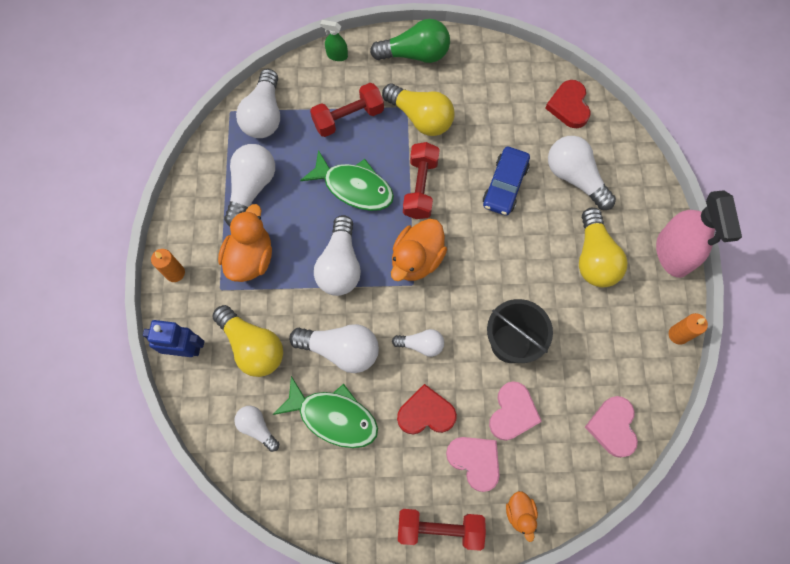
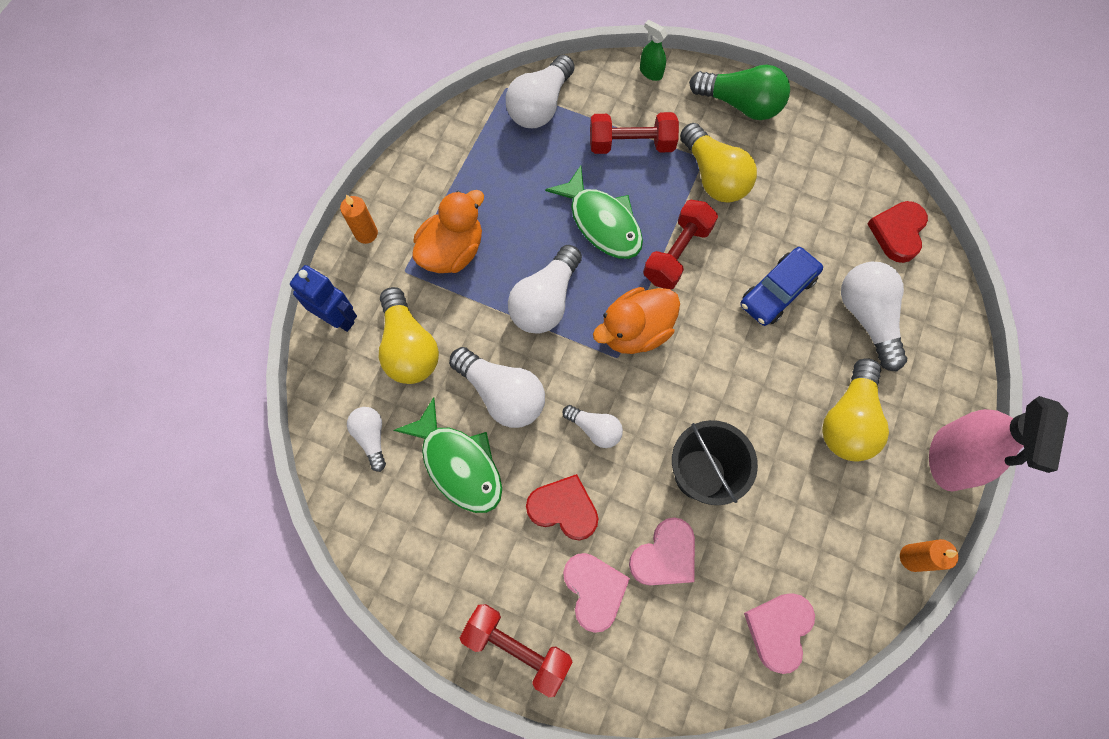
camera: 25 degrees right, 0 degrees up
white light bulb [224,144,275,227] -> none
orange duck [506,491,538,542] -> none

